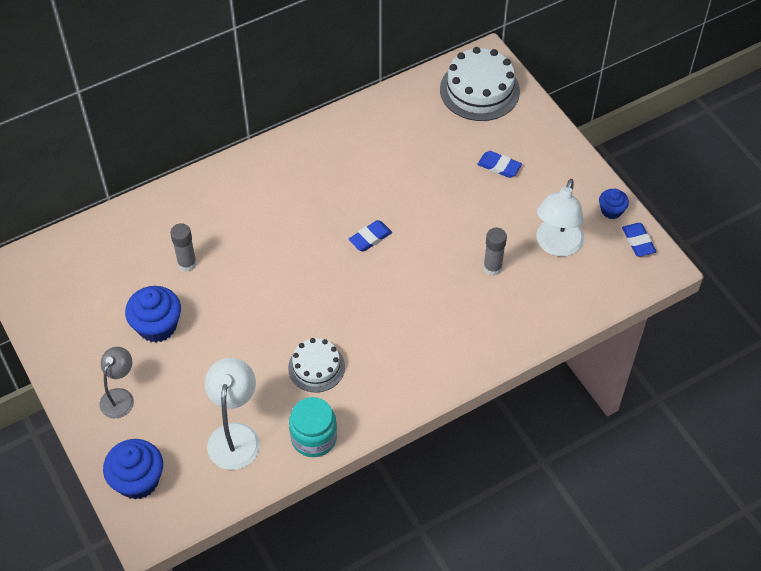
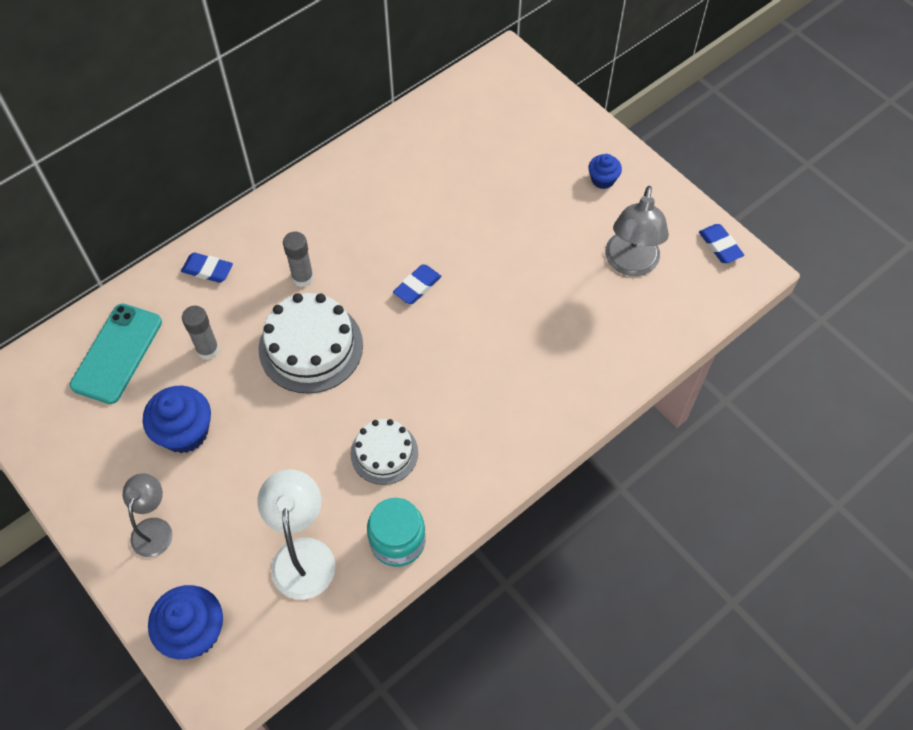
camera: 10 degrees left, 5 degrees up
white cake [440,47,520,121] -> white cake moved to [259,293,363,394]
blue eraser [477,151,522,178] -> blue eraser moved to [181,253,233,283]
grey glue stick [483,228,507,276] -> grey glue stick moved to [283,232,314,287]
white lamp [536,179,584,256] -> grey lamp [605,186,669,276]
blue cupcake [599,189,629,219] -> blue cupcake moved to [588,154,622,189]
none -> turquoise phone [70,303,162,404]

